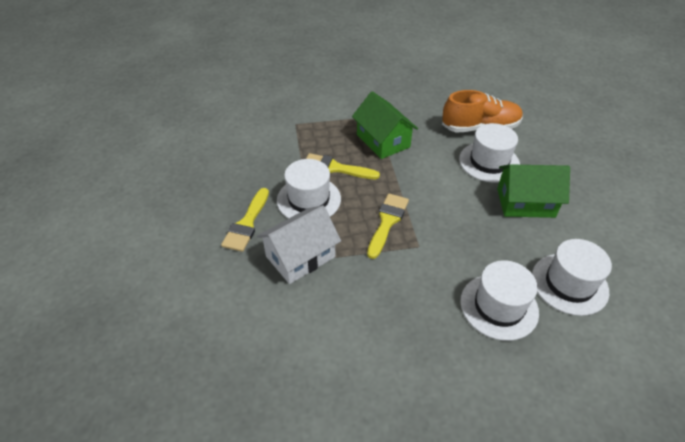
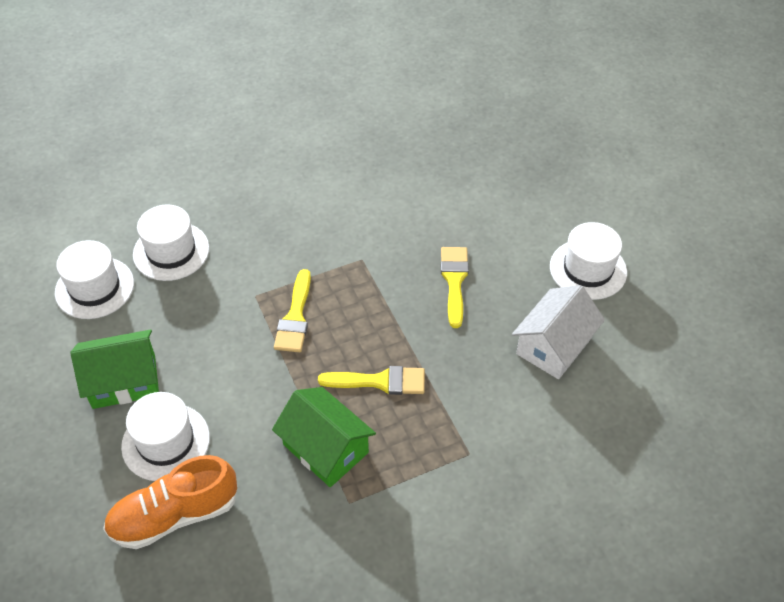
camera: 165 degrees right, 5 degrees up
white house [257,205,341,284] -> white house moved to [512,285,605,379]
white hat [277,159,341,219] -> white hat moved to [550,222,627,300]

